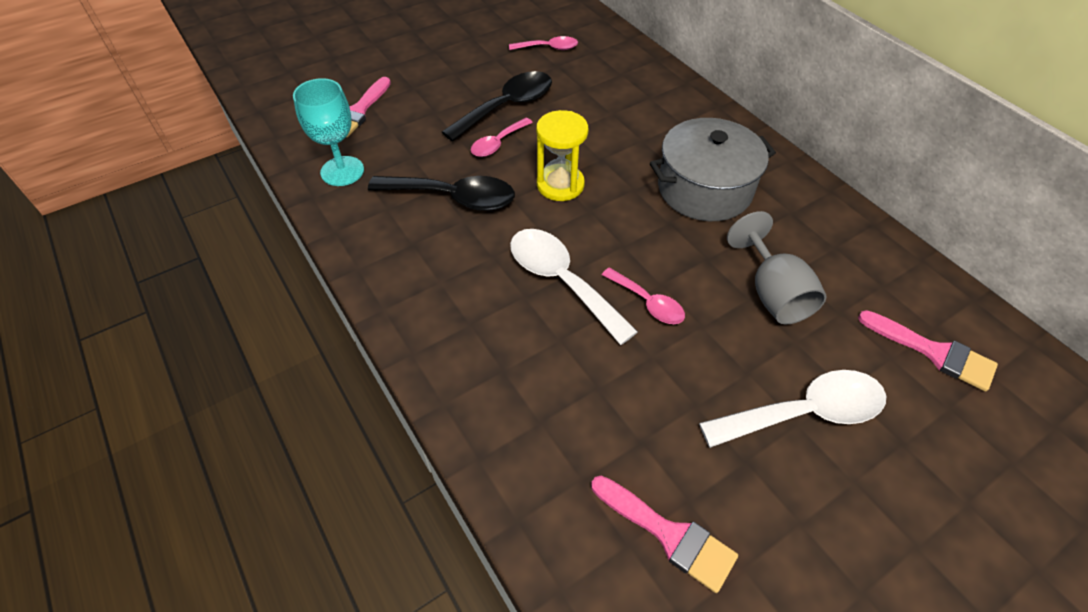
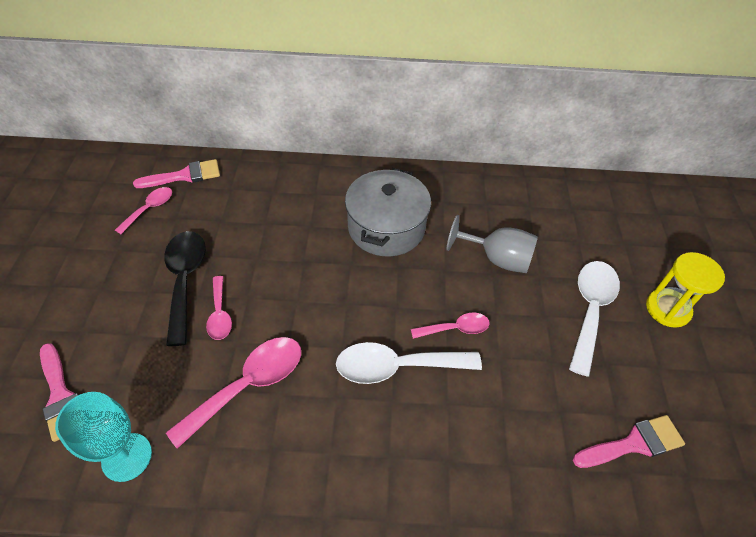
camera: 55 degrees left, 0 degrees up
black spoon [368,176,515,211] -> pink spoon [166,337,301,449]
yellow hourglass [536,110,588,201] -> yellow hourglass moved to [646,252,725,328]
pink brush [858,310,998,392] -> pink brush moved to [133,159,220,188]

